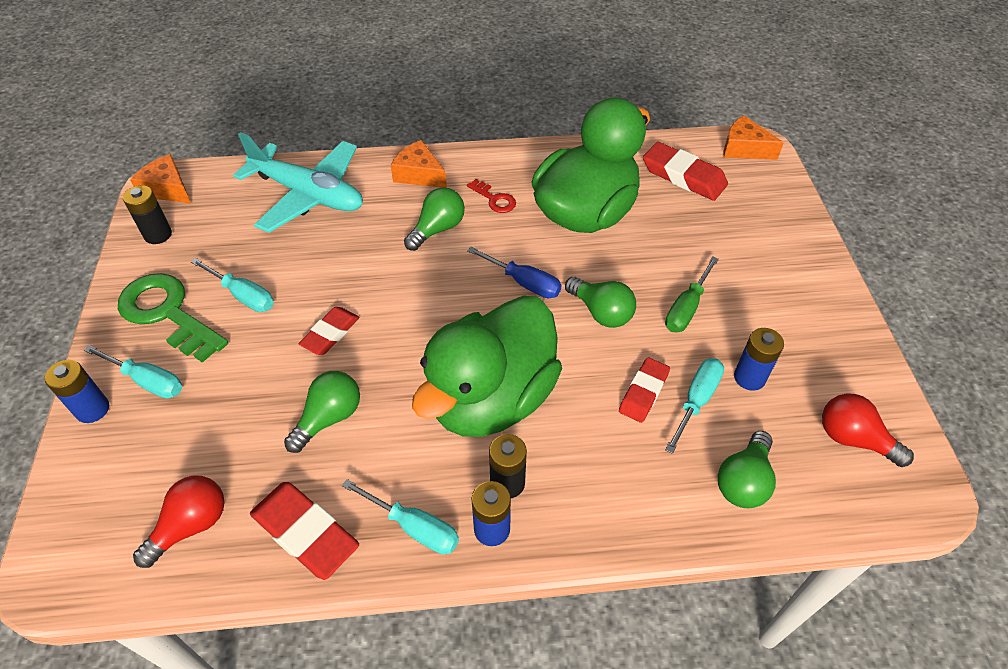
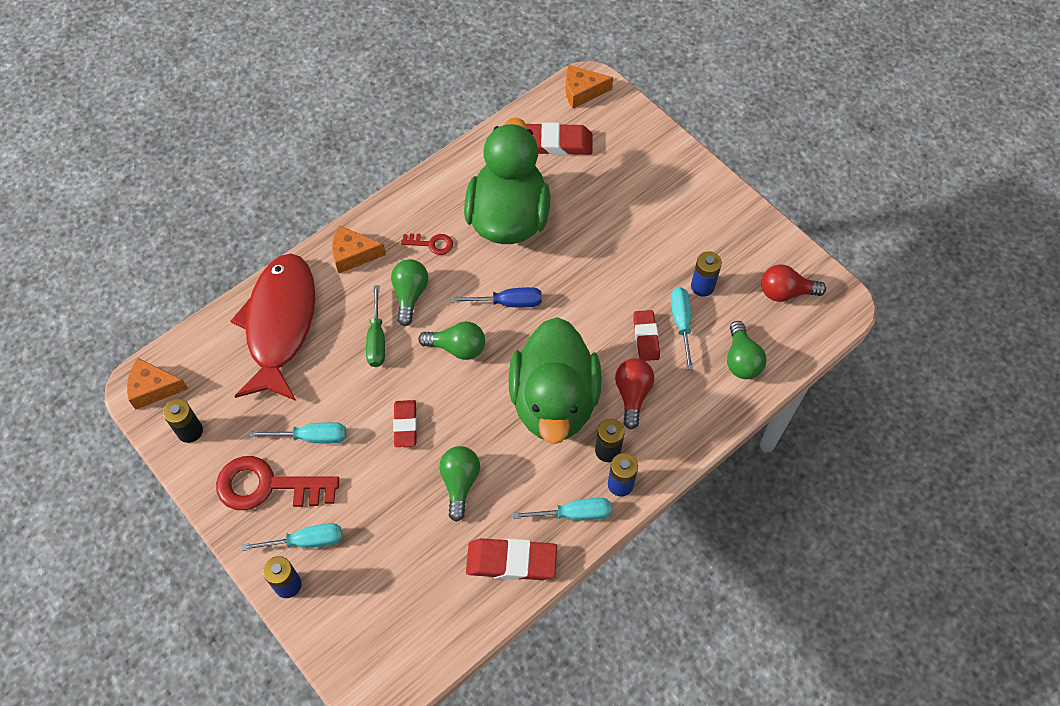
camera: 35 degrees left, 10 degrees up
green key [118,273,228,363] -> red key [216,456,340,510]
red light bulb [133,476,225,568] -> red light bulb moved to [615,358,654,430]
turquoise plane [233,132,363,233] -> red fish [230,254,315,401]
green light bulb [565,277,636,328] -> green light bulb moved to [418,321,485,360]
green screwdriver [665,256,719,332] -> green screwdriver moved to [366,285,385,367]

